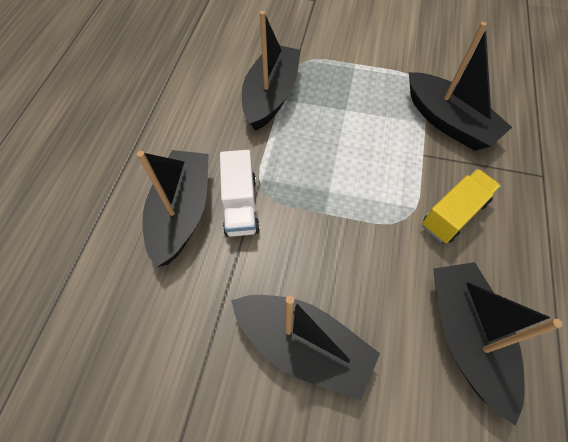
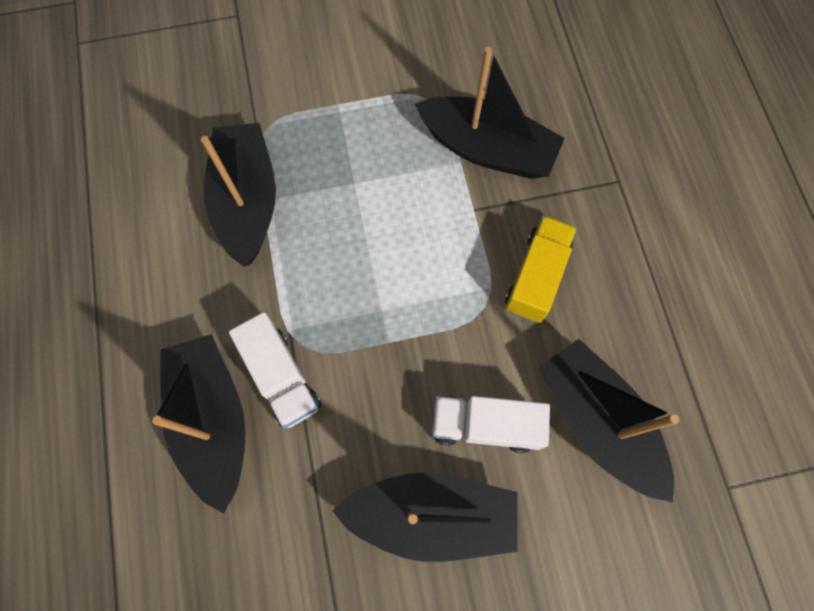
camera: 25 degrees left, 10 degrees up
none -> white truck [432,396,550,453]

